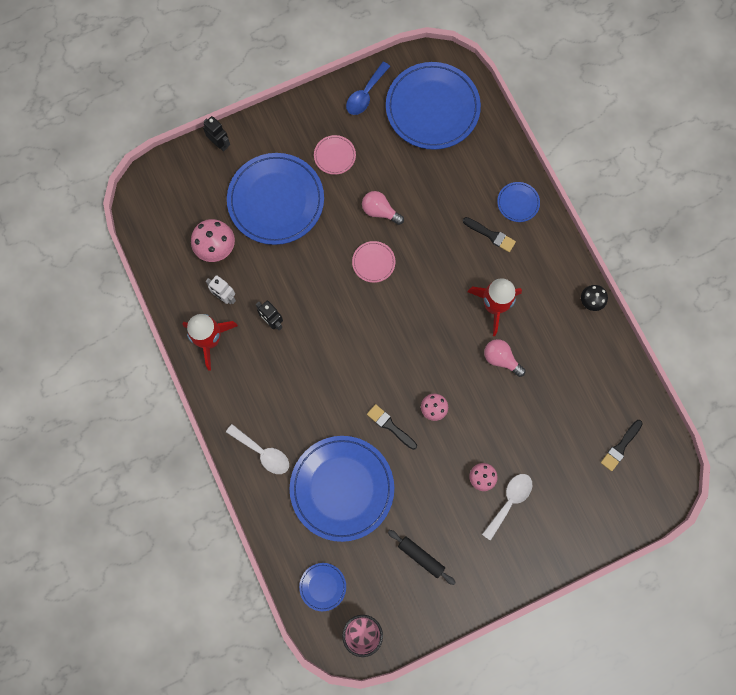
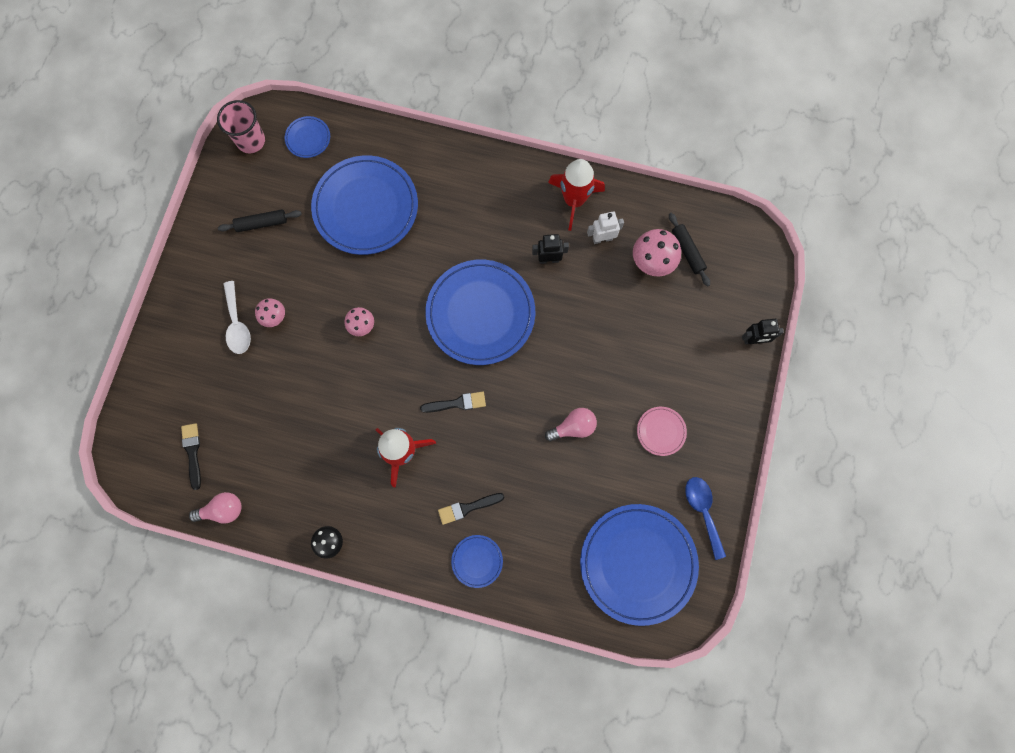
camera: 130 degrees right, 0 degrees up
white spoon [226,424,289,474] -> none
blue plate [227,153,324,245] -> blue plate moved to [425,260,535,365]
pink plate [352,241,395,283] -> none
black brush [367,404,417,450] -> black brush moved to [420,392,486,413]
pink light bulb [484,339,525,377] -> pink light bulb moved to [189,492,242,524]
none -> black rolling pin [669,213,710,286]

